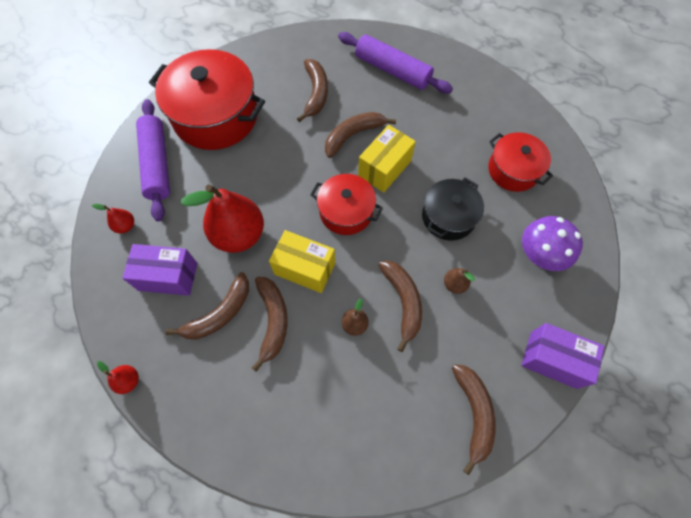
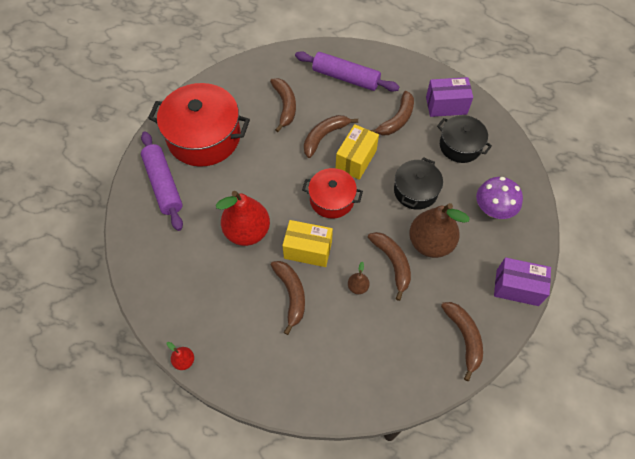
camera: 10 degrees left, 5 degrees down
red pear [92,204,134,233] -> none
purple box [122,244,197,296] -> purple box moved to [426,77,473,117]
brown banana [166,272,249,340] -> brown banana moved to [370,91,414,135]
brown pear [444,268,475,294] -> brown pear [409,203,469,258], size x2.31
red pot [488,132,553,192] -> black pot [437,115,492,163]

